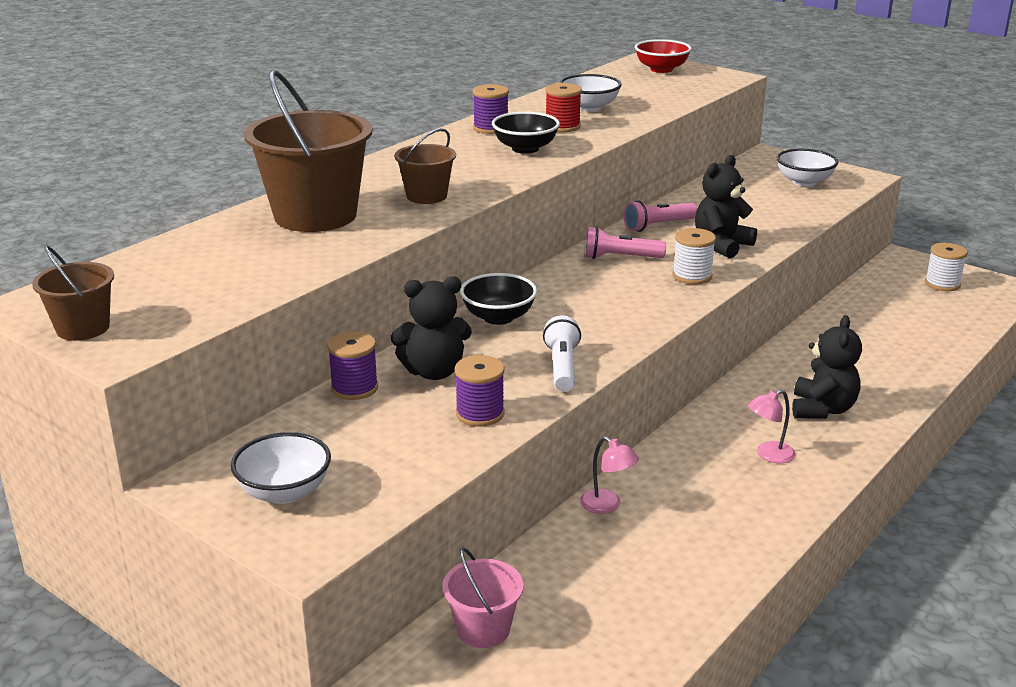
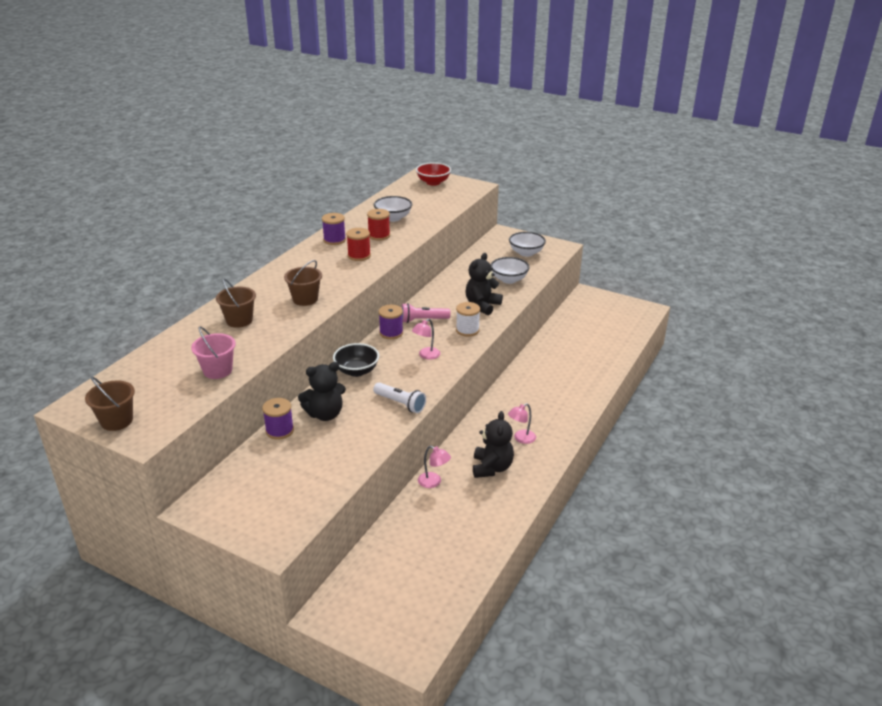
camera: 10 degrees left, 5 degrees up
white bowl [231,432,331,504] -> white bowl moved to [491,257,529,284]
brown bucket [244,69,373,232] -> brown bucket [216,279,256,328], size x0.51
pink bucket [442,547,524,648] -> pink bucket moved to [191,327,236,379]
purple spool [455,355,505,426] -> purple spool moved to [379,305,403,339]
black bowl [492,112,560,154] -> red spool [346,228,371,261]
white flashlight [543,315,581,392] -> white flashlight turned 135 degrees clockwise [373,382,426,413]
pink flashlight [624,200,697,232] -> none
black teddy bear [792,315,862,419] -> black teddy bear moved to [473,411,514,478]
white spool [925,243,968,291] -> none
none -> pink lamp [412,319,440,360]

